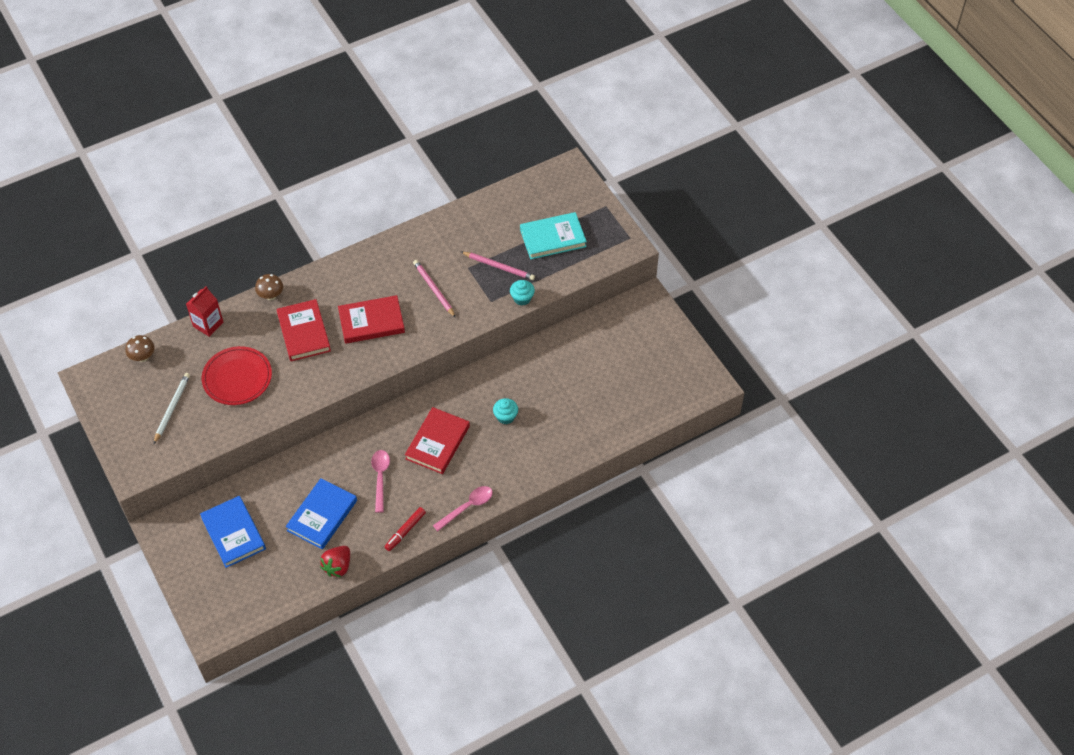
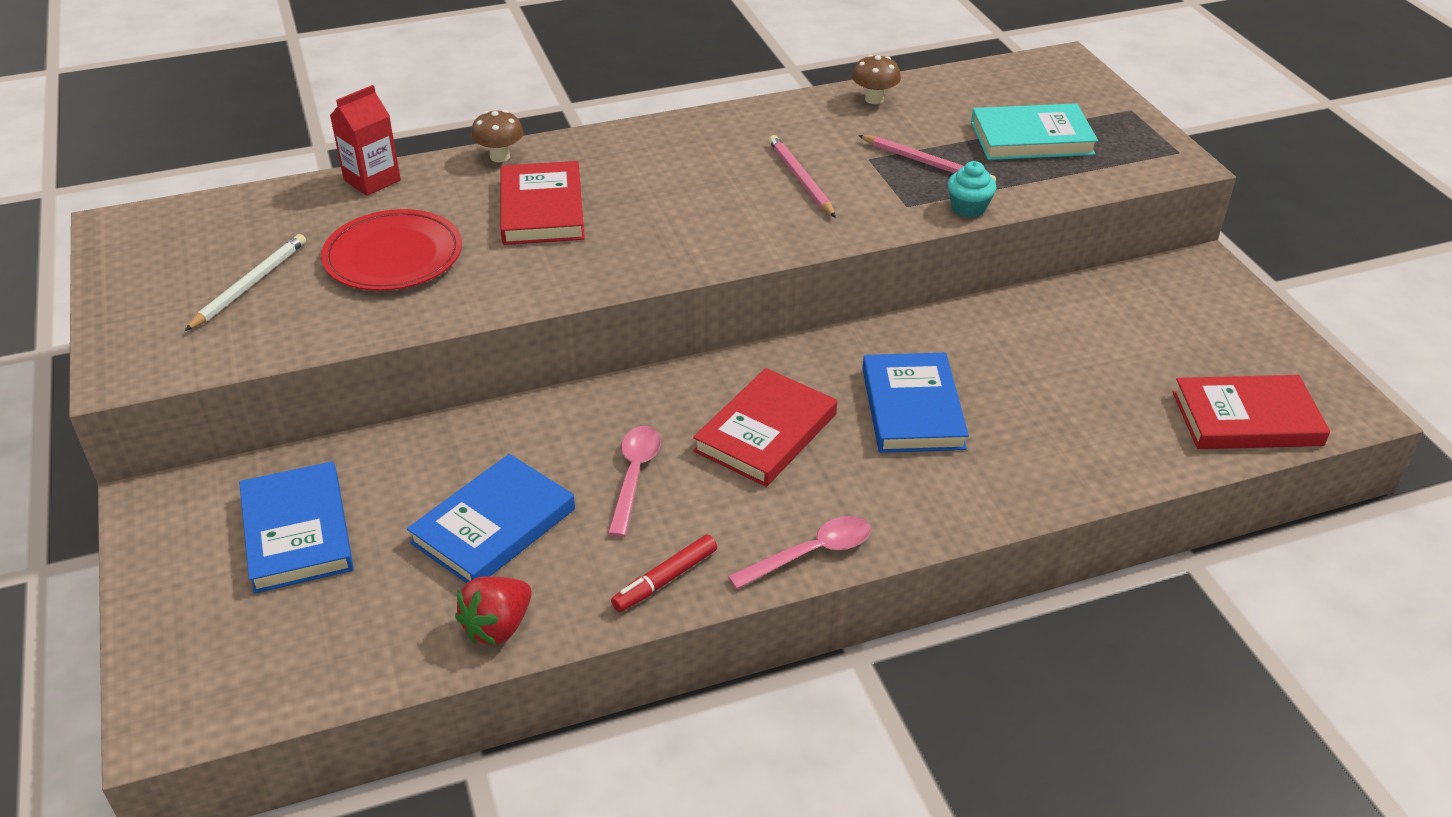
camera: 10 degrees right, 15 degrees down
brown mushroom [126,335,155,362] -> brown mushroom moved to [852,55,901,104]
red book [338,295,405,344] -> red book moved to [1173,375,1330,449]
turquoise cupcake [493,398,518,424] -> blue book [862,353,969,453]

